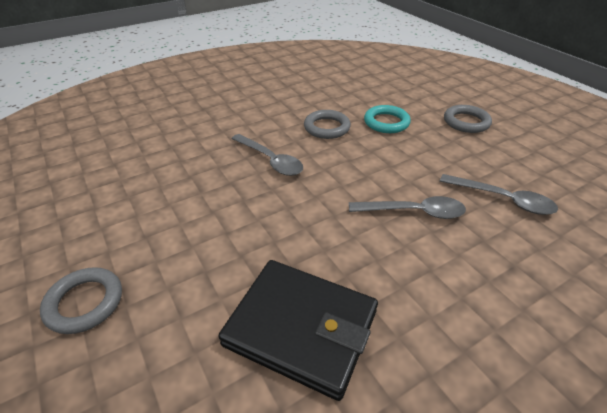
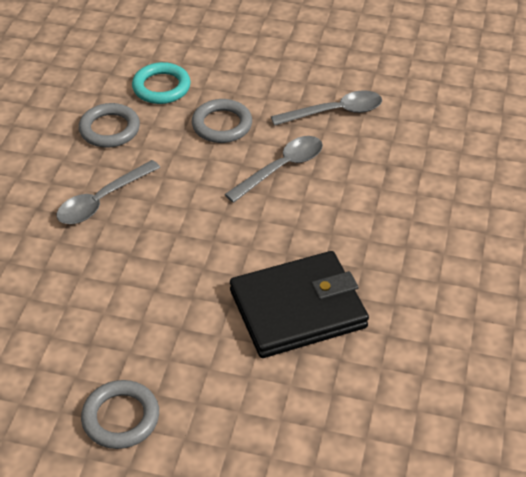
camera: 45 degrees left, 5 degrees up
grey spoon [232,134,303,176] -> grey spoon turned 135 degrees clockwise [57,160,160,224]
grey ring [444,105,492,133] -> grey ring moved to [192,99,252,143]

